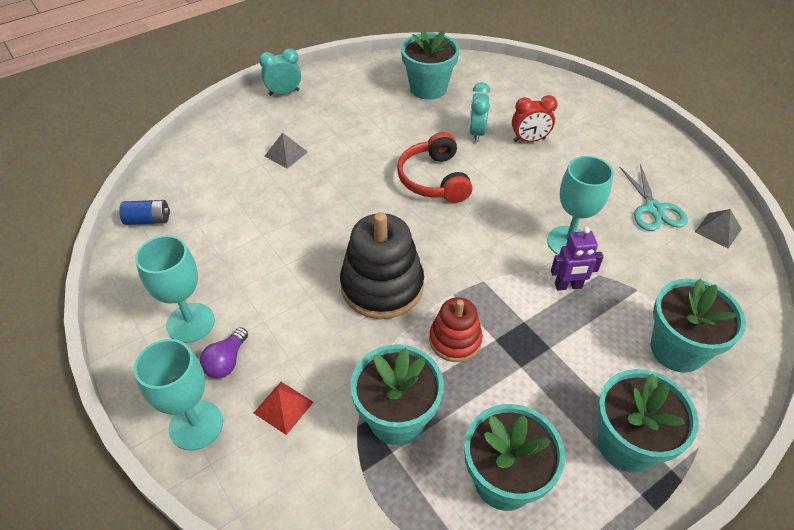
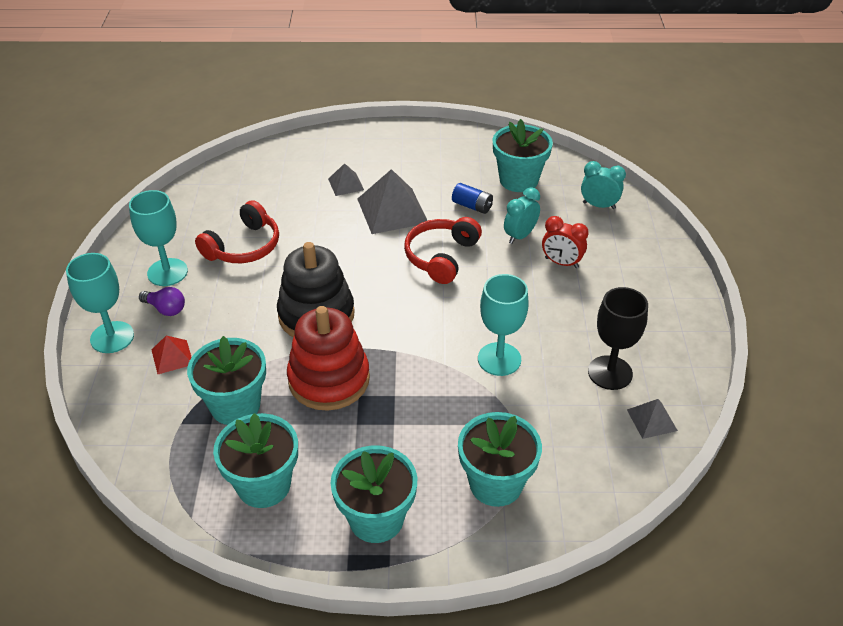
camera: 35 degrees right, 5 degrees down
blue battery [119,200,170,225] -> blue battery moved to [452,183,493,214]
purple light bulb [200,327,248,378] -> purple light bulb turned 120 degrees counterclockwise [139,287,185,316]
turquoise clock [259,48,301,96] -> turquoise clock moved to [581,161,626,209]
red stacking toy [429,297,483,362] -> red stacking toy [287,306,370,411], size x1.68
purple robot [551,227,604,291] -> none
turquoise scissors [619,164,688,231] -> black goblet [588,287,648,390]
none -> red headphones [195,200,279,263]
none -> grey pyramid [358,169,428,234]

